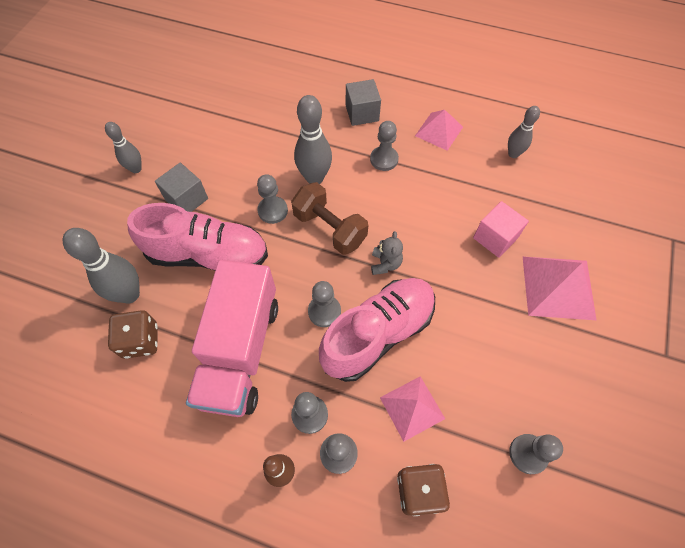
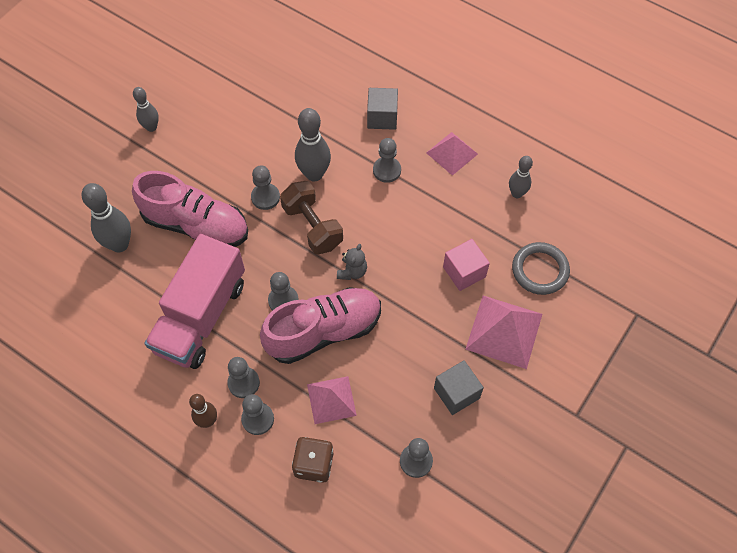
camera: 15 degrees right, 0 degrees up
brown dice [108,310,158,359] -> none
grey cube [155,162,208,212] -> grey cube moved to [434,360,484,415]
none -> grey ring [512,242,570,295]

